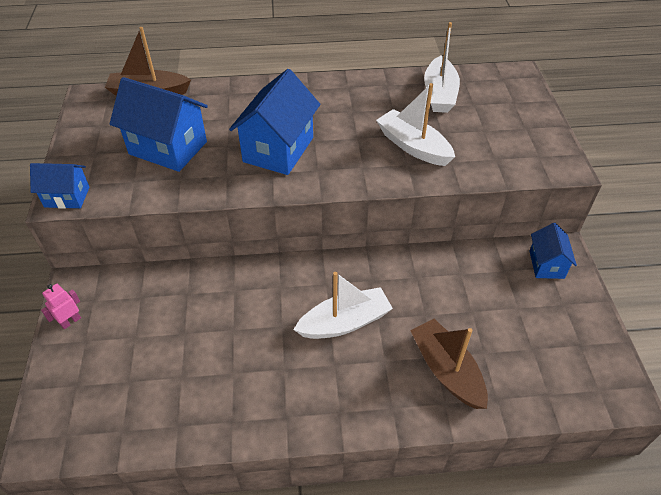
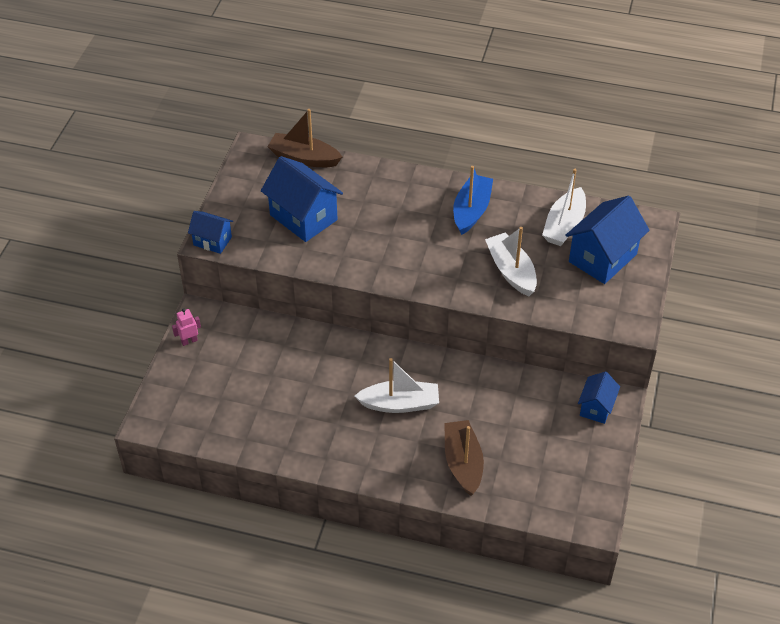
camera: 20 degrees right, 0 degrees up
blue house [229,69,320,175] -> blue house moved to [565,196,650,284]
none -> blue boat [453,166,493,235]

